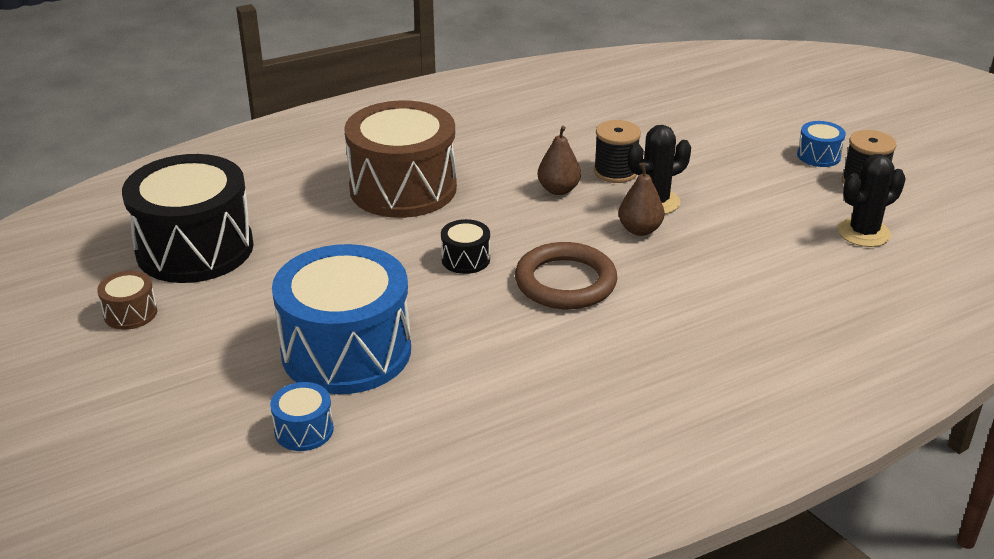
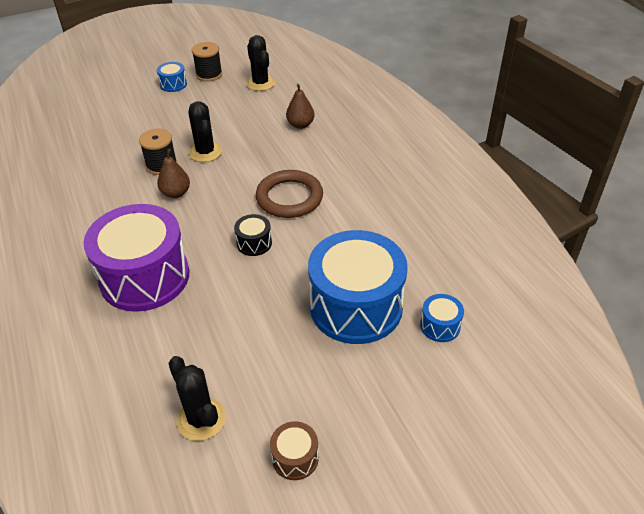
camera: 85 degrees left, 10 degrees up
black drum [122,154,254,283] -> black cactus [168,356,226,441]
brown drum [344,100,457,218] -> purple drum [83,204,189,312]
brown pear [618,162,664,236] -> brown pear moved to [286,84,315,129]

